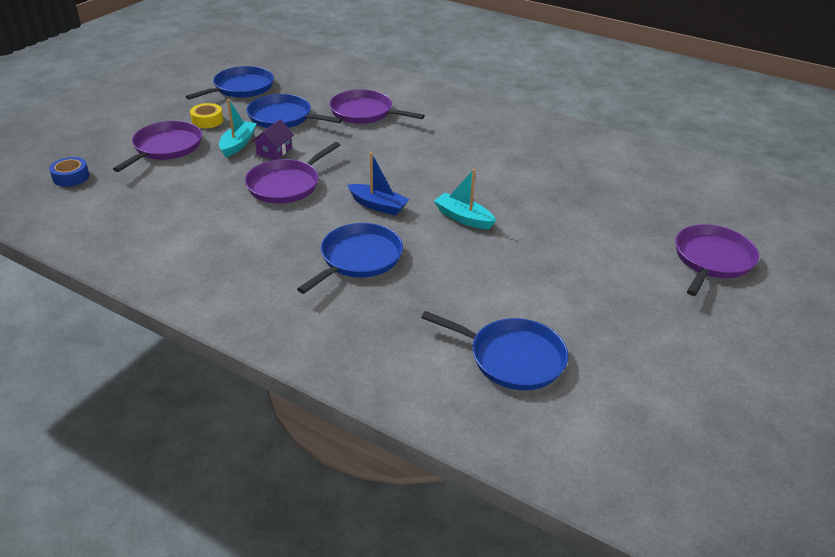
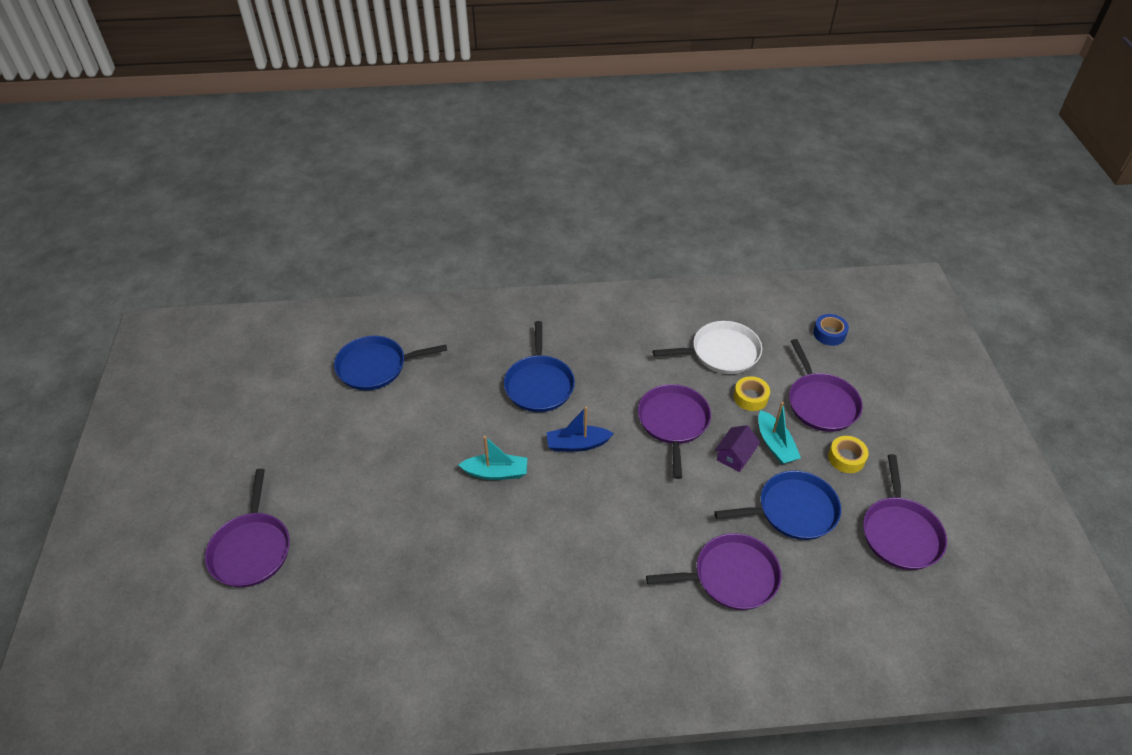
camera: 145 degrees right, 10 degrees up
blue pan [185,66,274,100] -> purple pan [863,454,947,570]
purple house [252,119,294,160] -> purple house turned 45 degrees clockwise [715,425,760,472]
none -> white pan [653,321,762,374]
none -> yellow tape [734,376,770,411]

